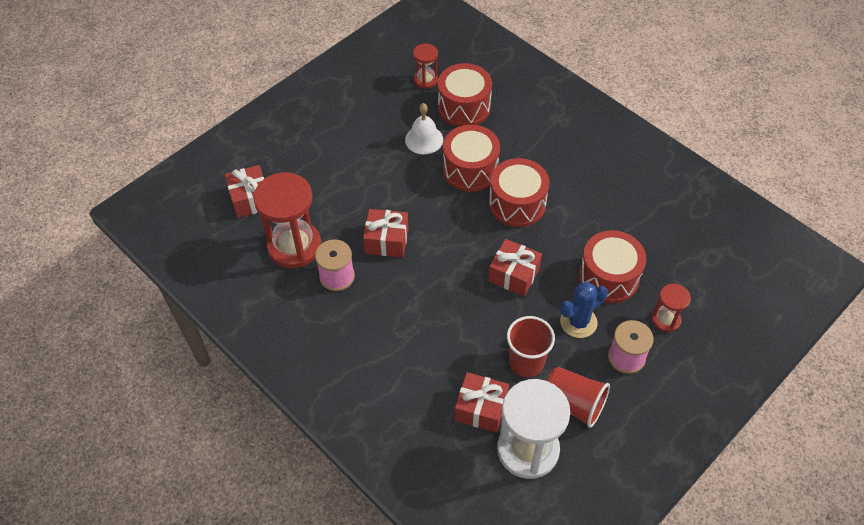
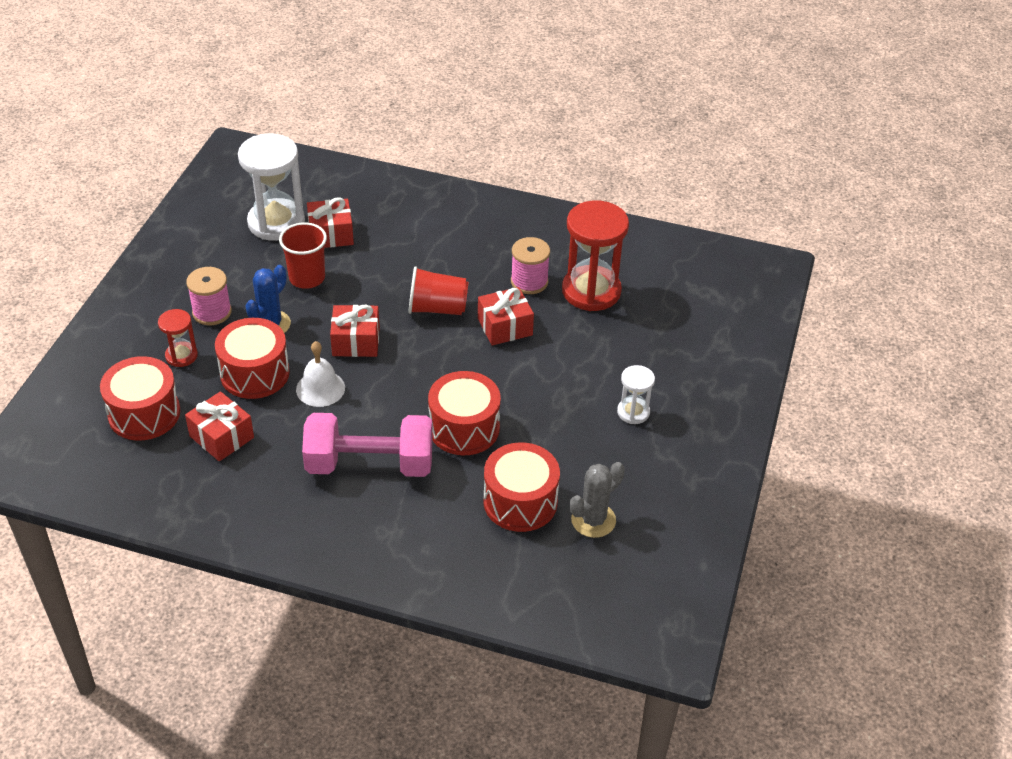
camera: 150 degrees right, 10 degrees down
red gift [225,165,264,218] -> red gift moved to [185,391,254,461]
white bell [405,103,443,154] -> white bell moved to [296,341,345,407]
red hourglass [413,44,438,89] -> grey cactus [570,462,625,538]
red drum [489,158,550,227] -> red drum moved to [100,356,180,441]
red cup [546,367,610,428] -> red cup moved to [408,267,468,315]
none -> pink dumbbell [302,413,433,477]
none -> white hourglass [617,365,655,424]

